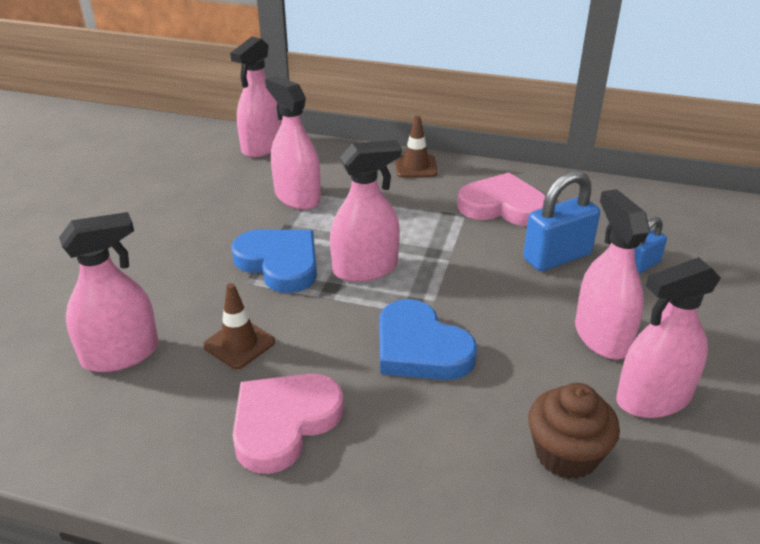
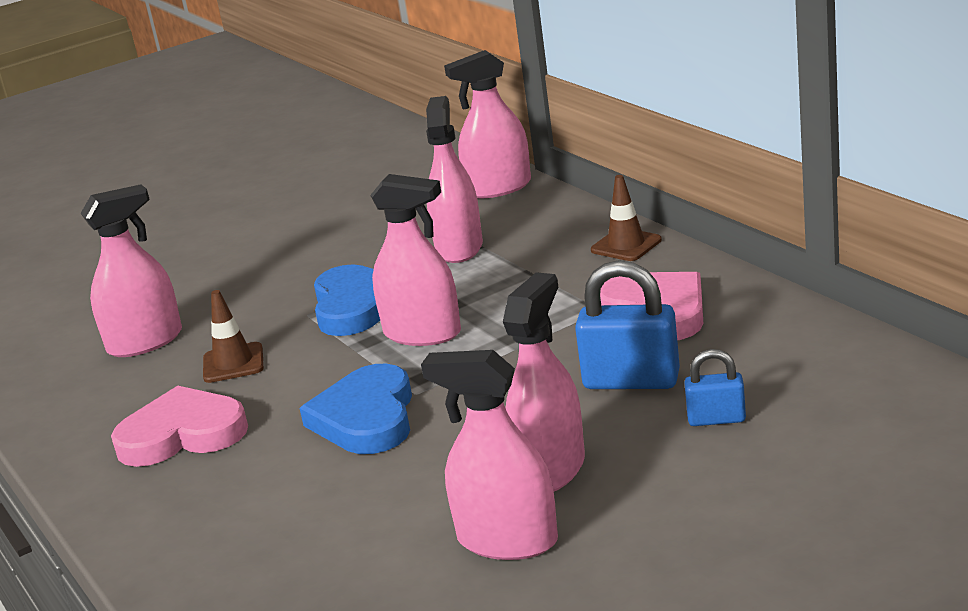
camera: 45 degrees right, 10 degrees down
pink spray bottle [59,212,159,372] -> pink spray bottle turned 45 degrees counterclockwise [81,184,182,357]
brown cupcake [528,383,620,479] -> none

